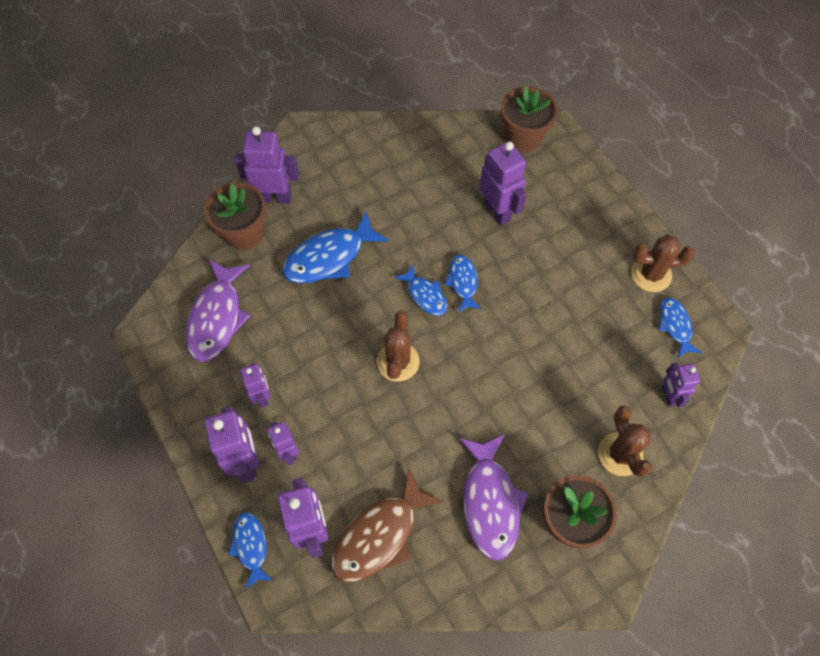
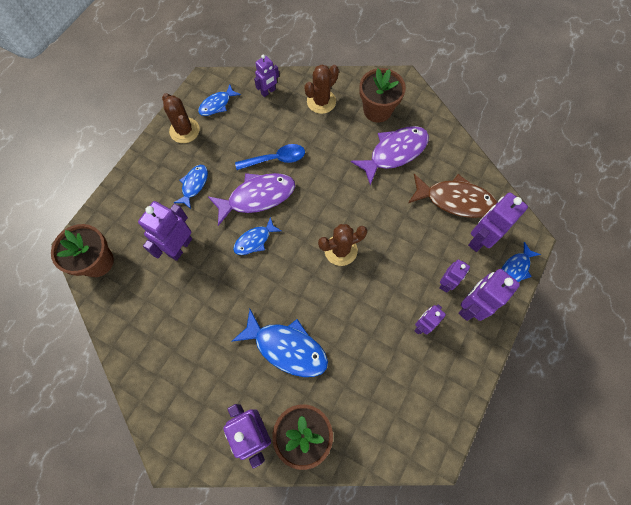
camera: 120 degrees left, 5 degrees up
purple fish [186,259,251,362] -> purple fish moved to [208,173,295,226]
blue fish [394,265,447,316] -> blue fish moved to [174,165,208,209]
none -> blue spoon [235,144,305,170]

